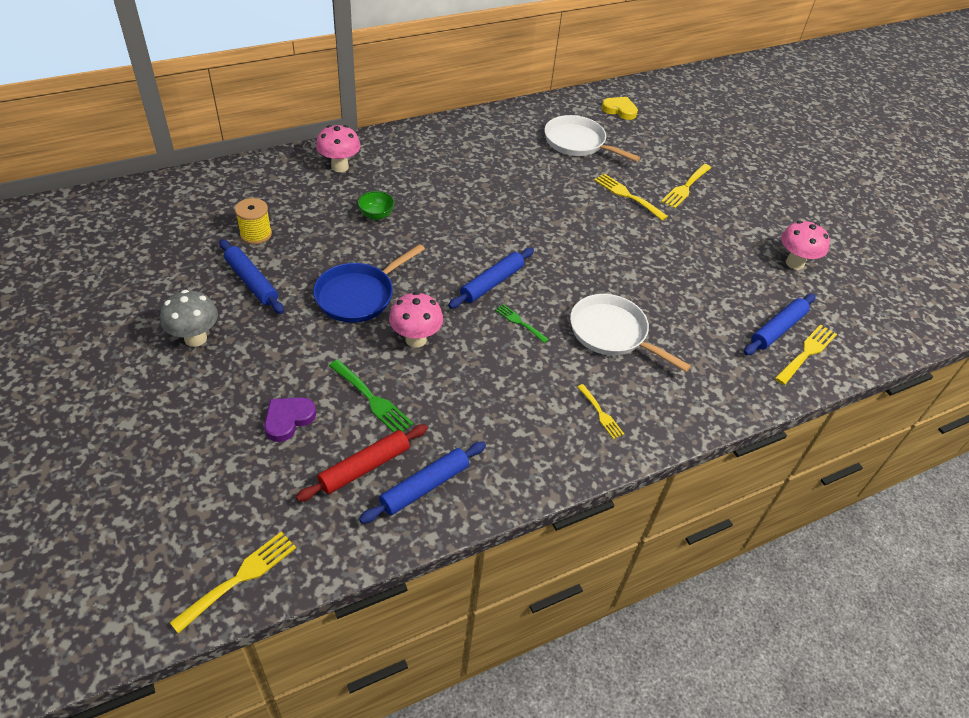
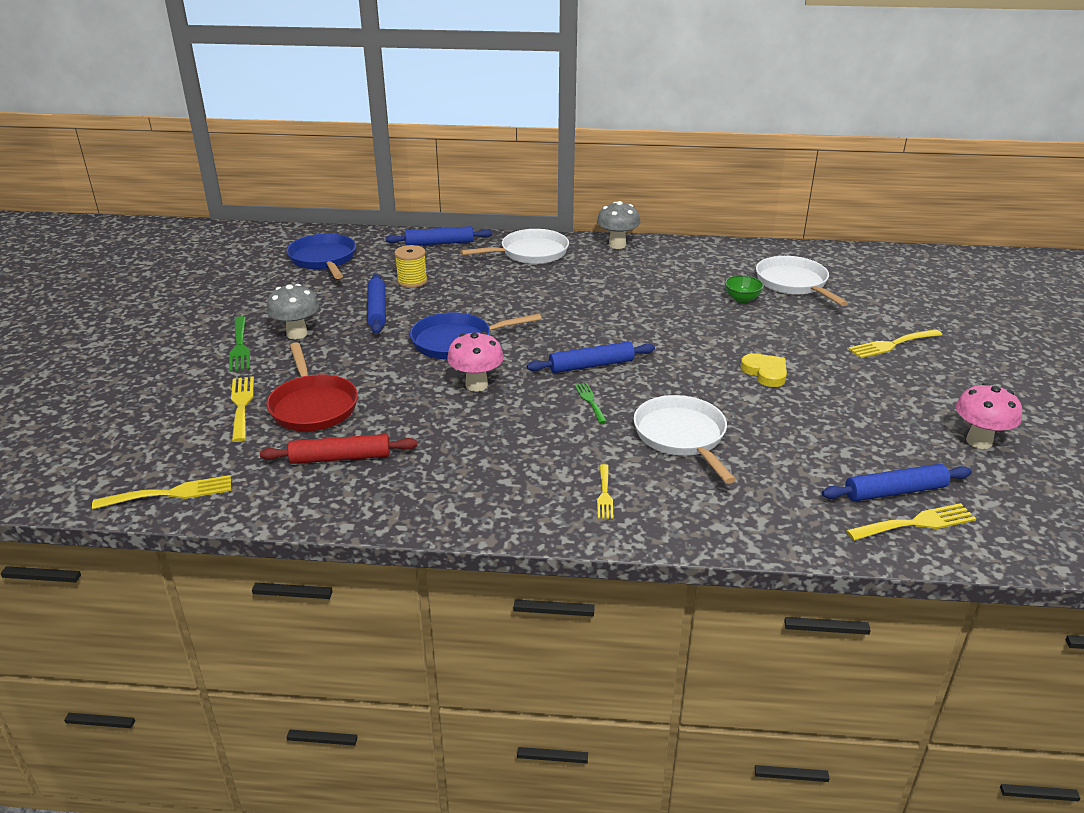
camera: 35 degrees right, 15 degrees down
purple heart [264,397,316,442] -> red pan [266,342,358,431]
pink mushroom [316,125,361,172] -> white pan [460,229,569,264]
green fork [329,359,414,432] -> green fork moved to [229,316,250,372]
green bowl [357,191,395,220] -> green bowl moved to [725,275,764,303]
blue rolling pin [359,442,486,524] -> blue rolling pin moved to [385,226,492,246]
yellow fork [594,173,668,221] -> yellow fork moved to [231,376,254,442]
yellow heart [602,97,638,120] -> yellow heart moved to [740,353,787,387]
none -> blue pan [287,234,356,279]
none -> grey mushroom [597,201,640,249]

